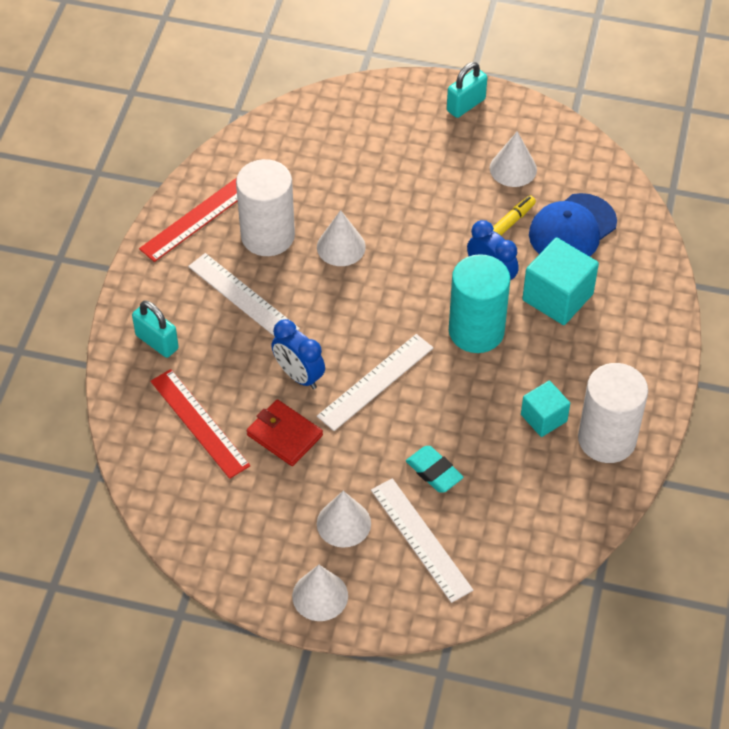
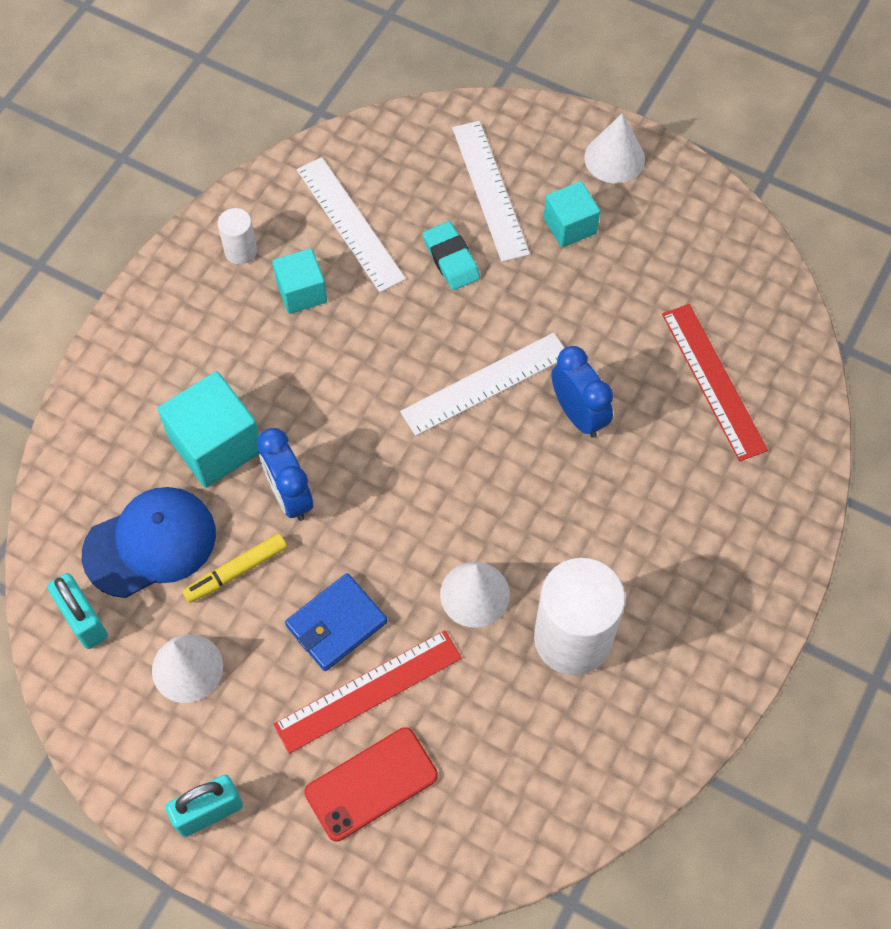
camera: 165 degrees left, 10 degrees up
turquoise padlock [132,301,179,358] -> turquoise padlock moved to [47,573,108,649]
red ruler [139,178,238,262] -> red ruler moved to [273,630,462,754]
white ruler [188,253,300,336] -> white ruler moved to [297,157,406,293]
red wallet [247,400,323,466] -> none
white cone [317,491,371,548] -> turquoise cube [544,181,600,247]
turquoise cylinder [449,254,510,353] -> none
white cylinder [578,363,648,463] -> white cylinder [218,208,257,265], size x0.47
none -> blue wallet [285,573,387,671]
none -> red phone [304,727,438,841]

